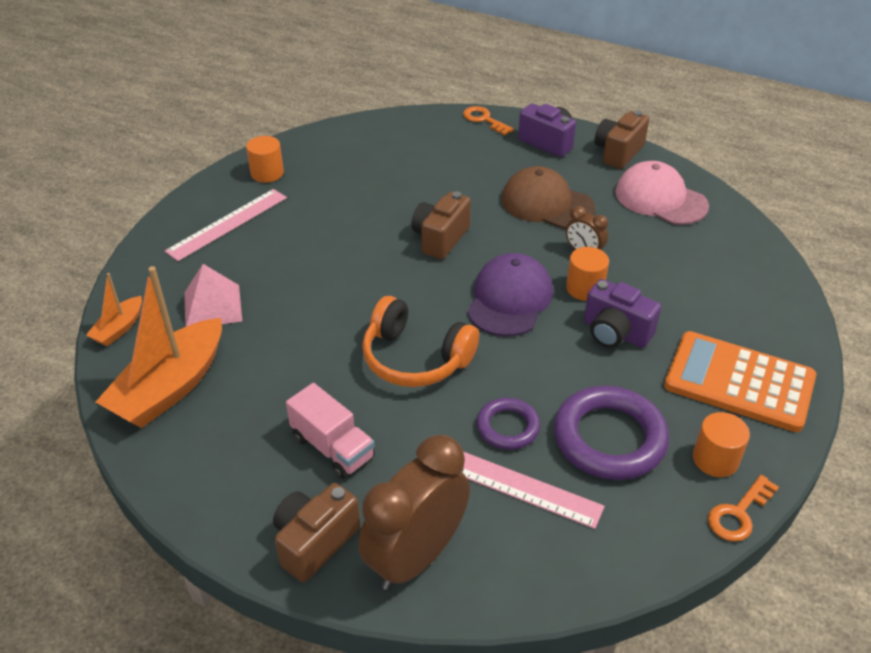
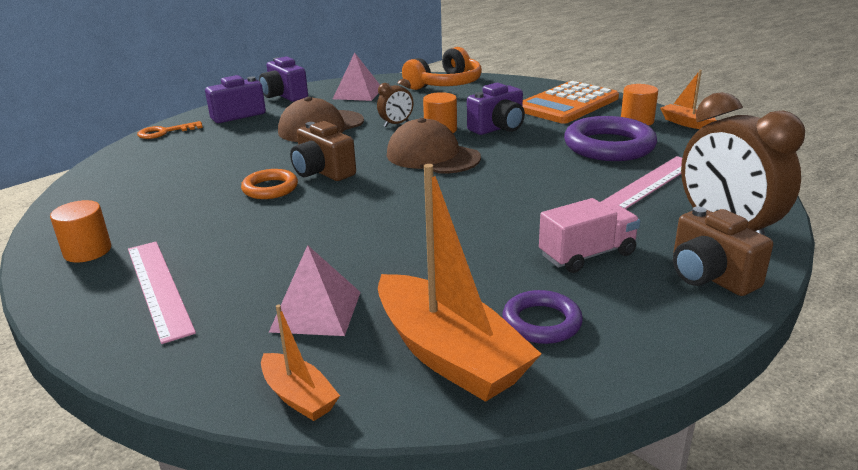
camera: 70 degrees left, 15 degrees down
orange headphones [362,296,479,387] -> orange headphones moved to [402,47,482,90]
purple cap [467,253,553,337] -> brown cap [387,118,481,174]
purple ring [476,398,540,450] -> purple ring moved to [502,290,583,344]
brown camera [594,110,649,169] -> purple camera [259,56,308,102]
pink cap [615,161,709,225] -> pink pyramid [333,53,380,101]
orange key [708,475,779,542] -> orange boat [660,70,716,129]
none -> orange ring [241,169,298,199]

